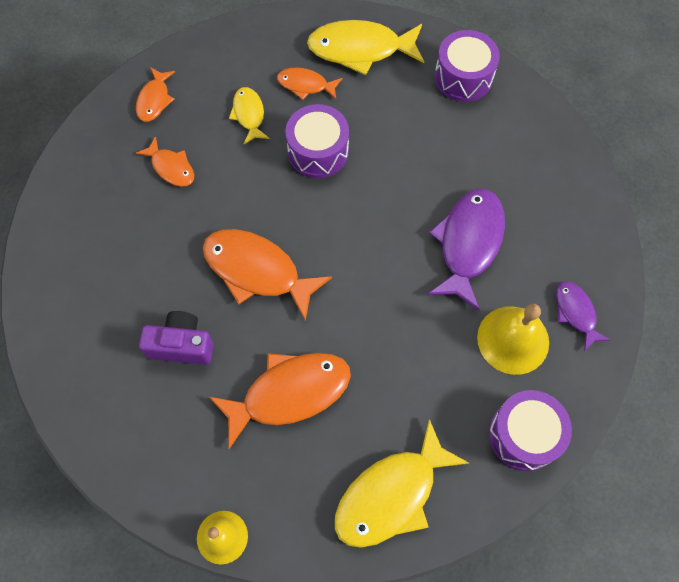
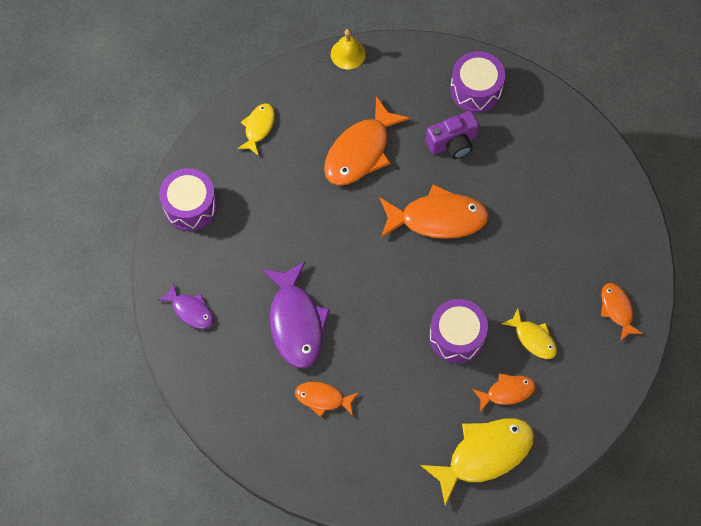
camera: 150 degrees right, 0 degrees up
orange fish [136,136,194,187] -> orange fish moved to [295,382,358,417]
yellow fish [335,419,469,548] -> yellow fish [237,103,275,156], size x0.54
purple drum [435,30,500,102] -> purple drum moved to [450,51,505,113]
yellow bell [477,304,549,375] -> none

